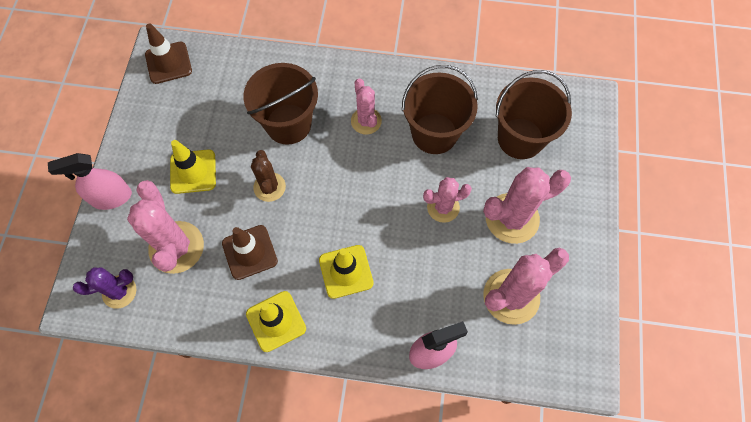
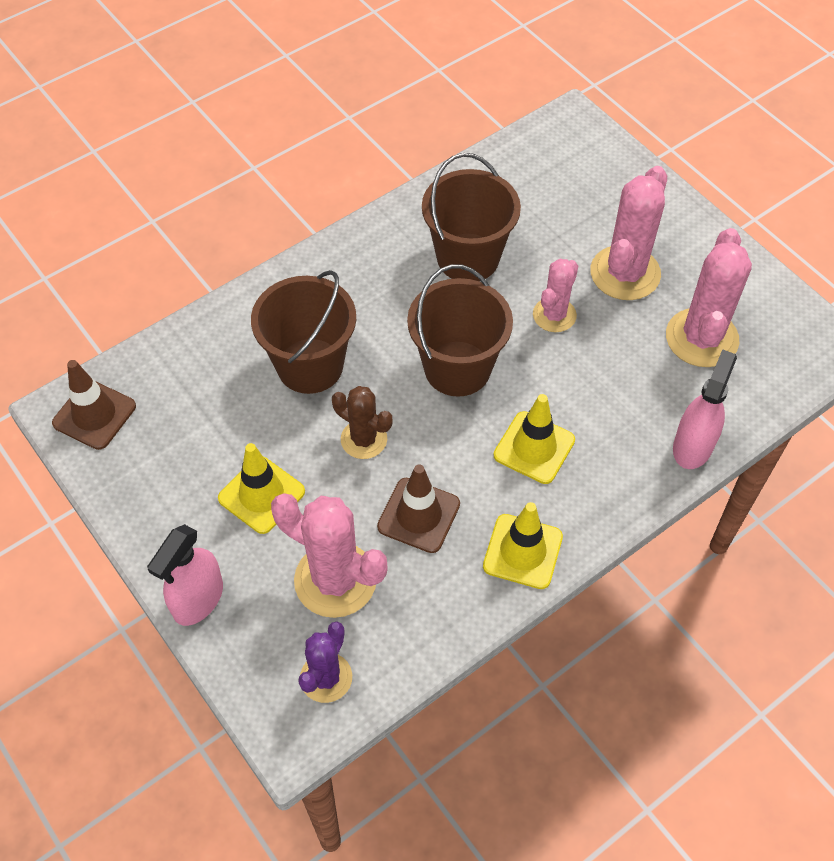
camera: 45 degrees left, 10 degrees down
pink cactus [351,79,382,135] -> none
brown bucket [496,70,572,159] -> brown bucket moved to [407,265,513,397]

